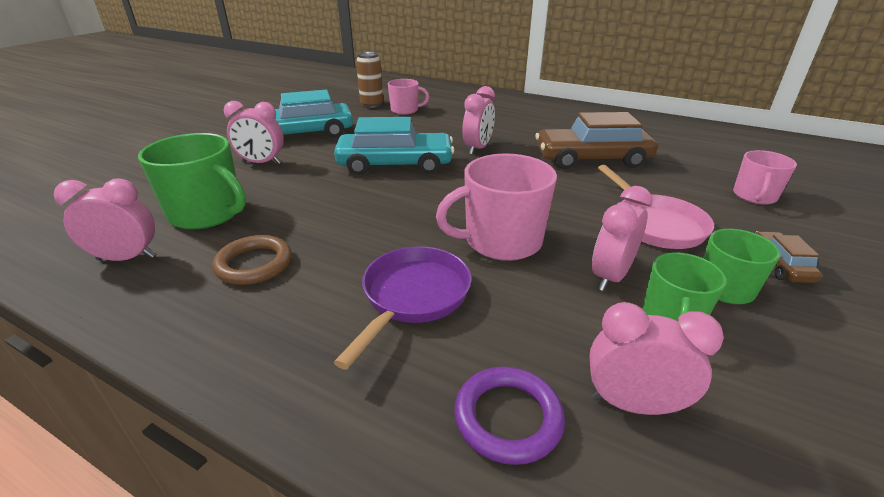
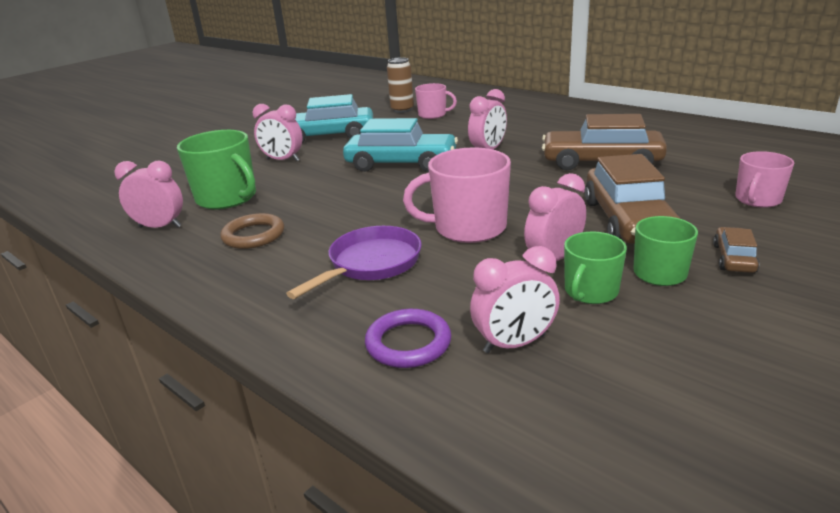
camera: 15 degrees right, 5 degrees down
pink clock [590,302,724,415] -> pink clock turned 135 degrees clockwise [470,246,560,353]
pink pan [598,165,714,249] -> brown car [585,154,681,244]

